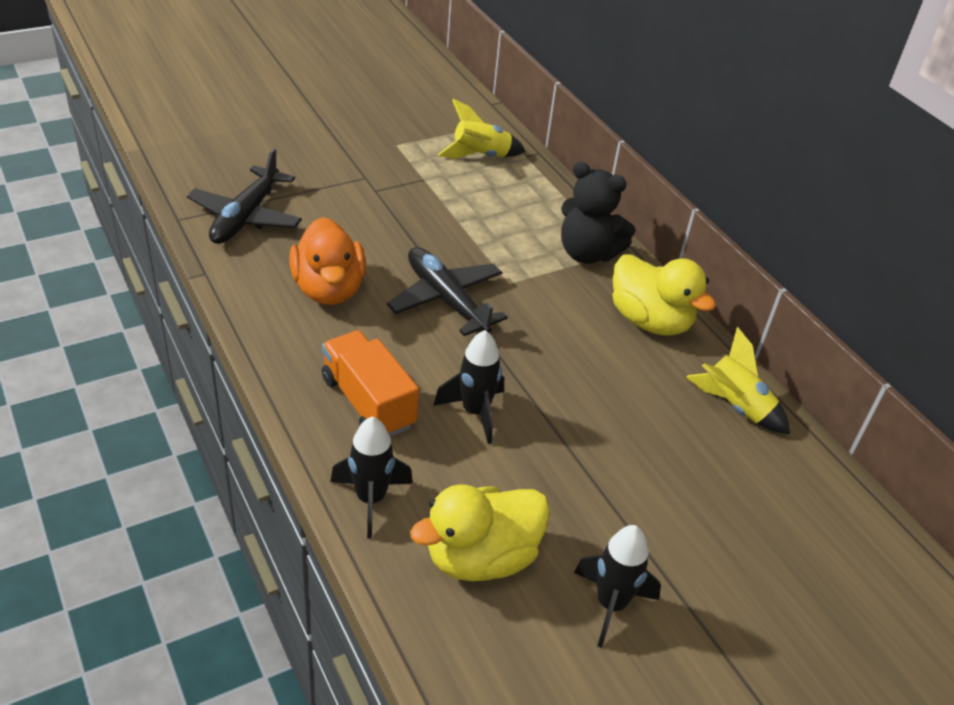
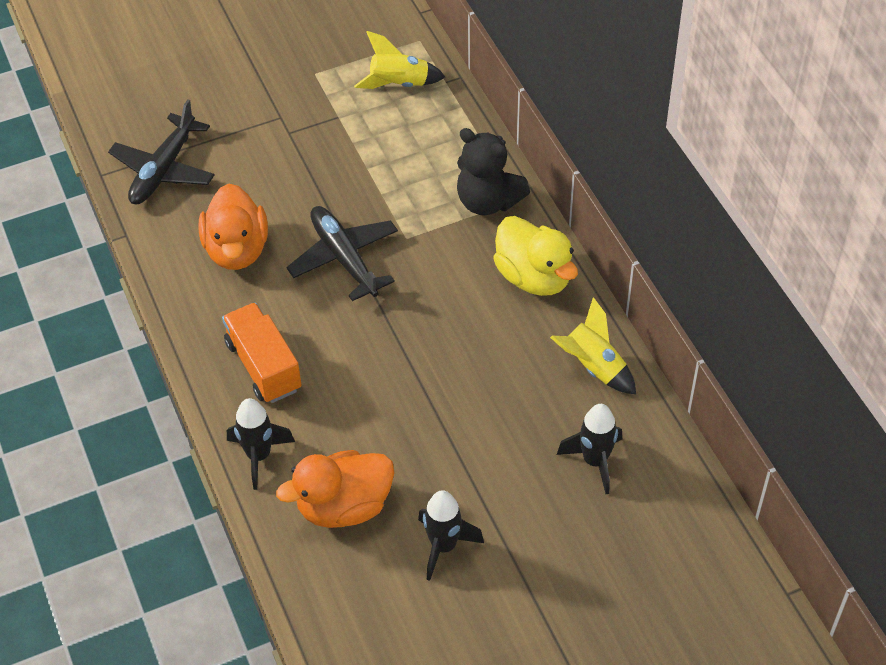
camera: 10 degrees right, 10 degrees up
yellow duck [410,484,550,581] -> orange duck [276,450,394,528]
black rocket [433,330,504,444] -> black rocket moved to [557,404,622,494]

